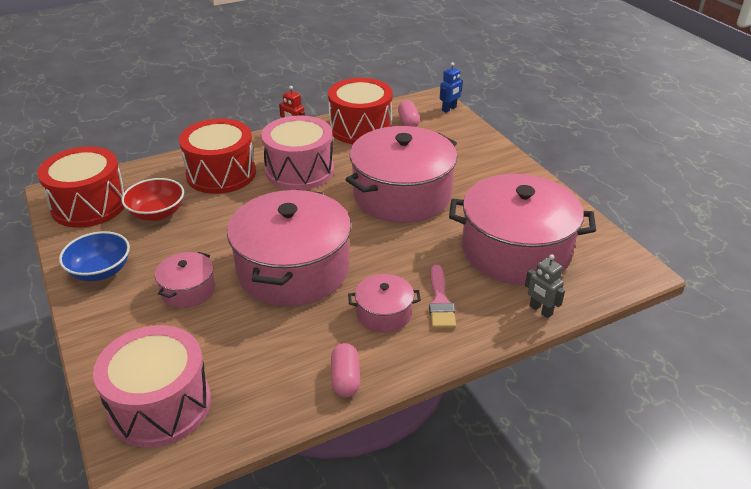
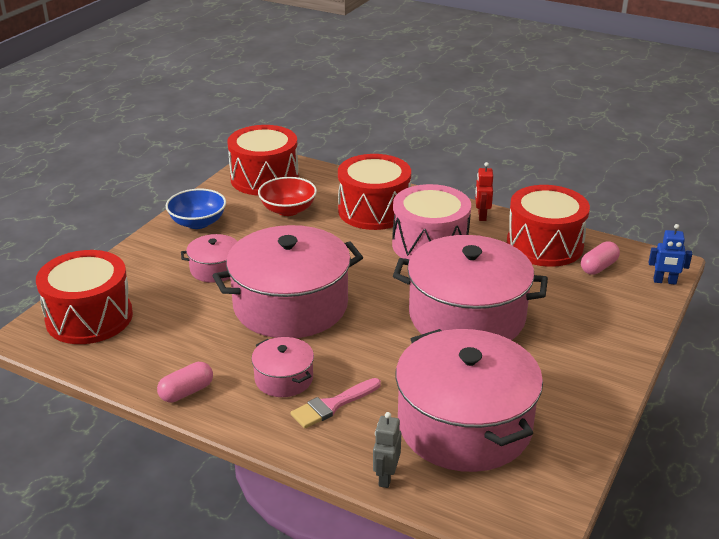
camera: 55 degrees right, 5 degrees down
pink drum [93,325,211,447] -> red drum [36,250,133,344]

